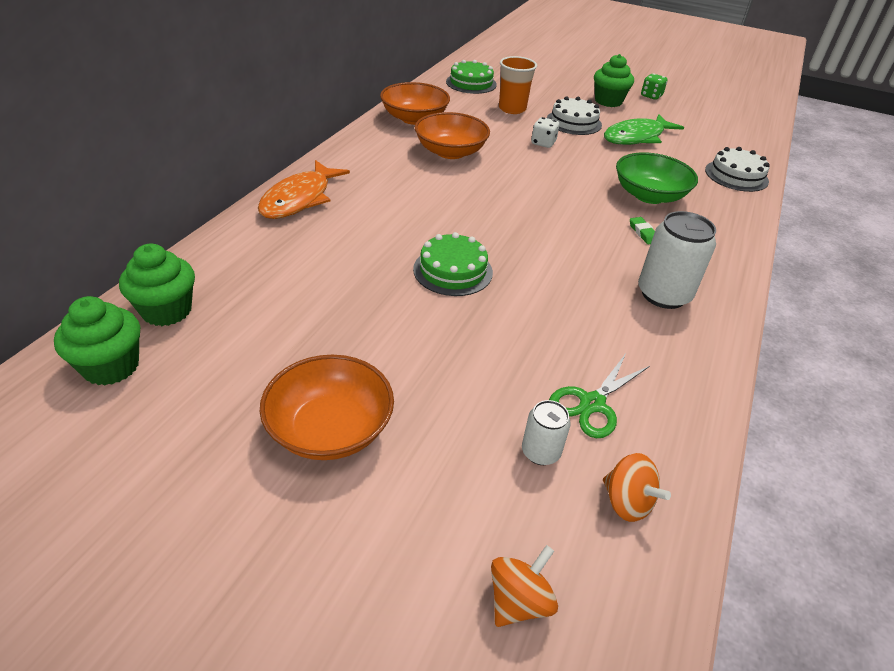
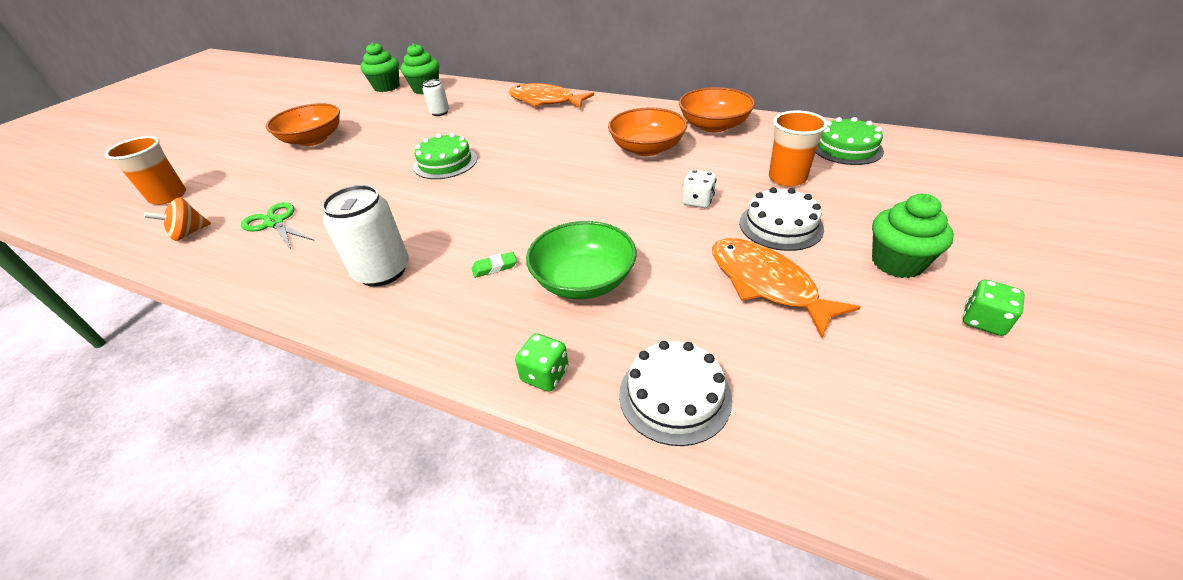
camera: 95 degrees right, 0 degrees up
orange spinning top [491,545,558,627] -> orange cup [105,136,186,205]
white can [522,400,571,465] -> white can moved to [423,79,449,116]
green fish [604,114,684,145] -> orange fish [712,238,861,338]
none -> green dice [515,333,569,392]

